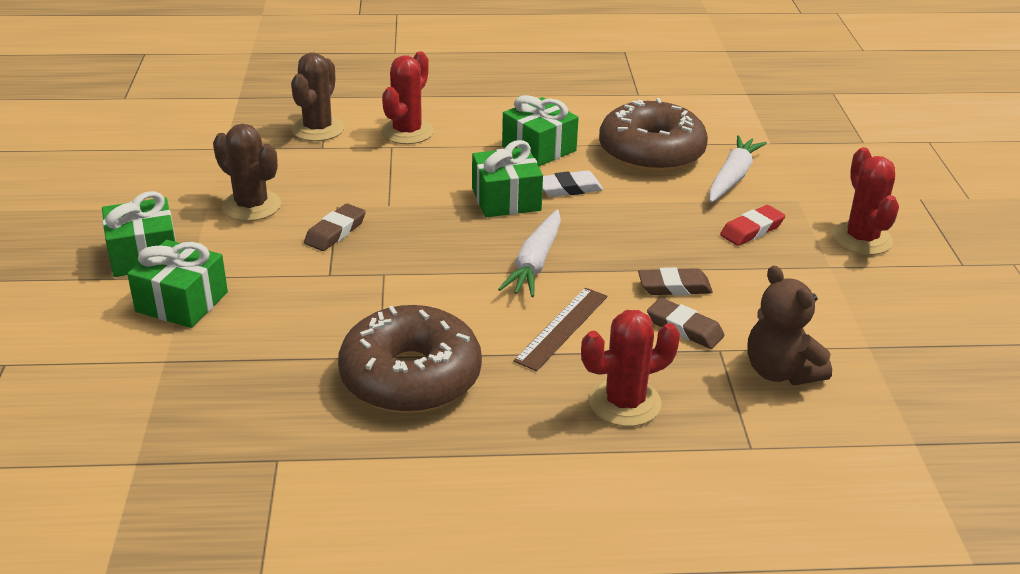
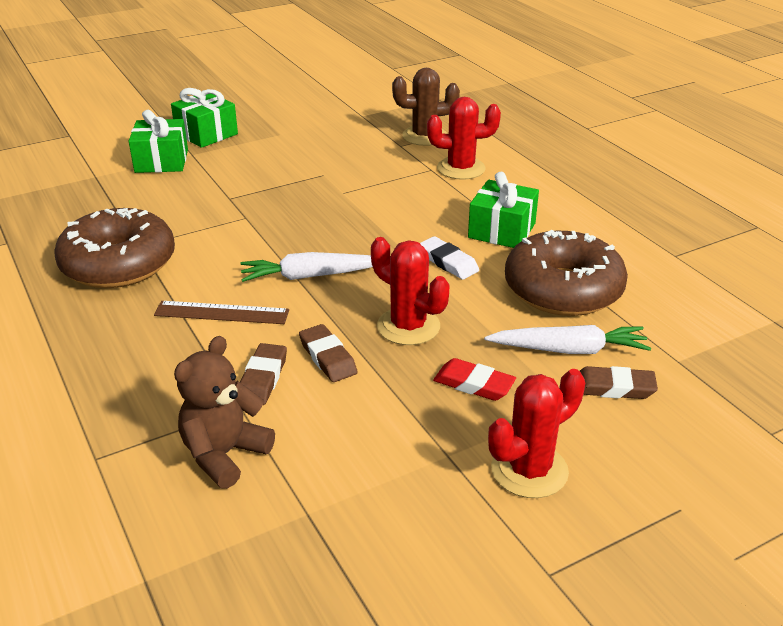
camera: 65 degrees right, 0 degrees up
brown cactus [213,124,281,221] -> none
brown eraser [304,204,366,251] -> brown eraser moved to [580,366,658,399]
green gift [472,140,543,217] -> none
red cactus [581,310,680,426] -> red cactus moved to [371,237,450,345]

